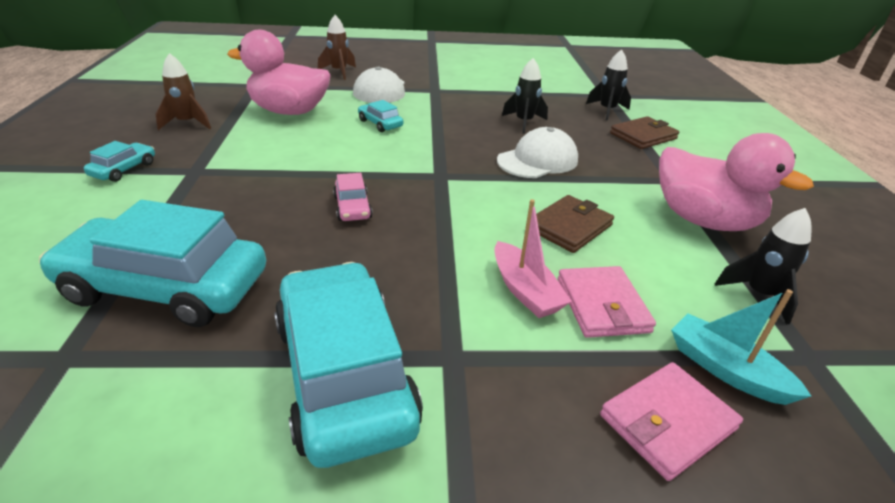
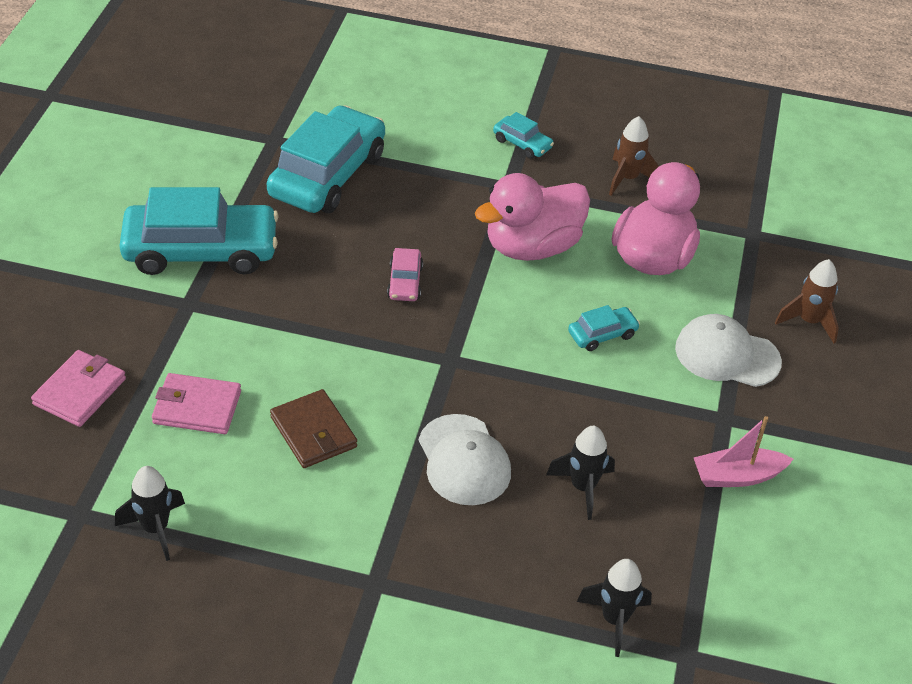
camera: 105 degrees right, 10 degrees up
pink car [333,173,373,221] -> pink car turned 90 degrees counterclockwise [387,248,423,301]
pink boat [494,199,572,318] -> pink boat moved to [694,416,793,487]
pink wallet [600,362,743,481] -> pink wallet turned 45 degrees clockwise [31,350,126,427]
brown wallet [610,116,679,149] -> none
pink duck [659,133,814,231] -> pink duck moved to [475,173,590,261]
turquoise boat [671,289,811,405] -> none

